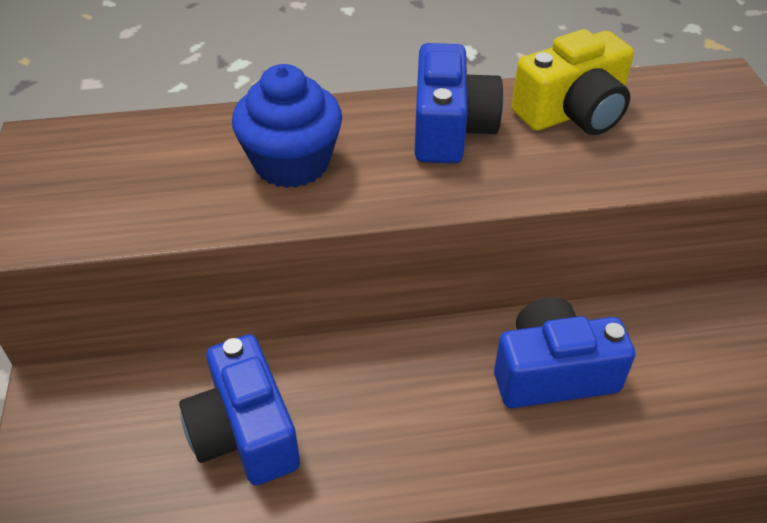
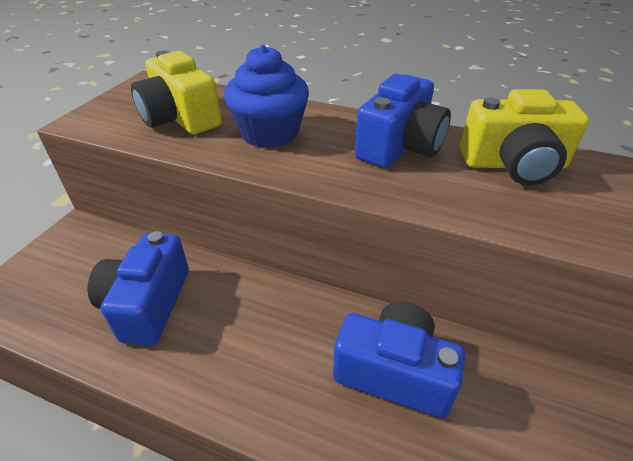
camera: 30 degrees right, 5 degrees down
none -> yellow camera [131,50,222,134]

